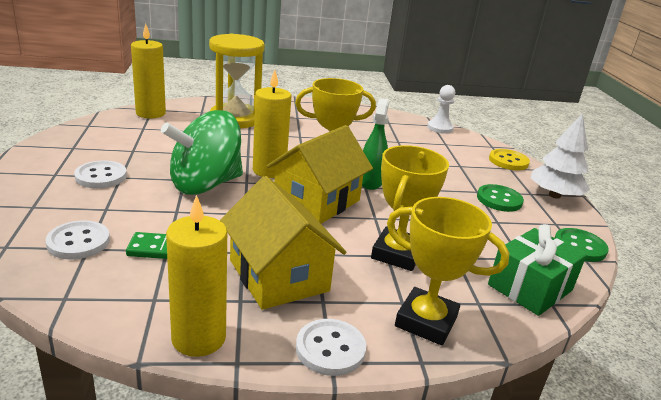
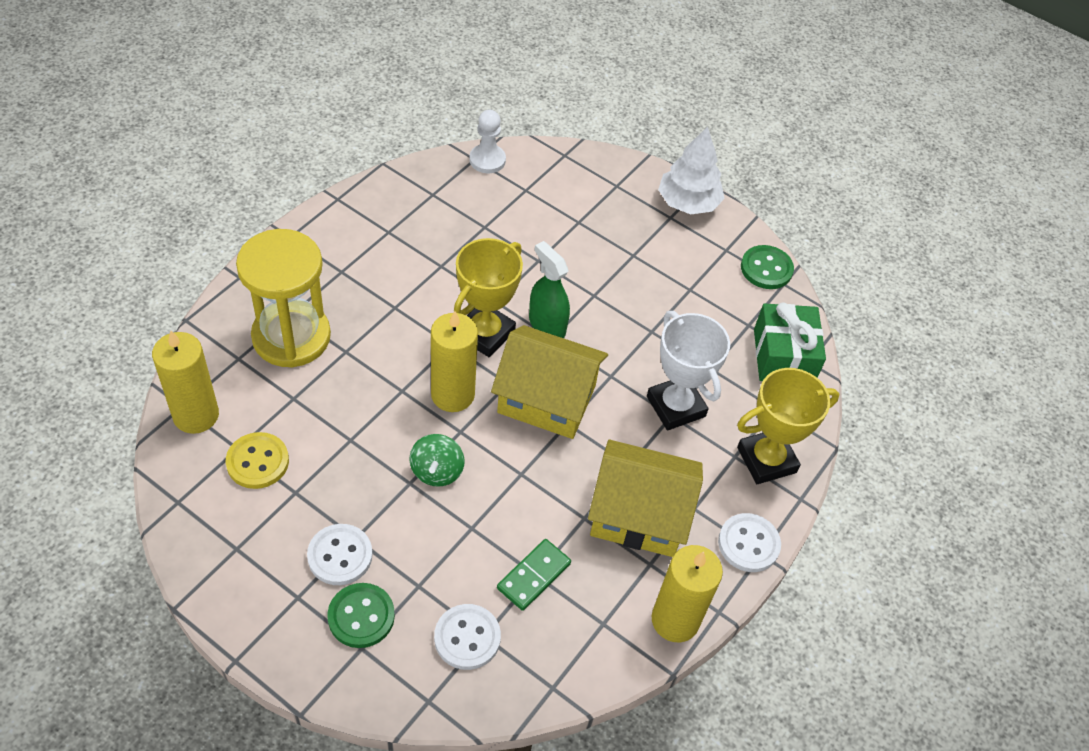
camera: 50 degrees left, 25 degrees up
green spinning top [161,110,243,195] -> green spinning top [410,434,464,487], size x0.47
yellow house [267,125,373,224] -> yellow house turned 60 degrees counterclockwise [491,325,608,439]
yellow trophy [371,145,449,271] -> white trophy [647,311,730,430]
green button [477,184,524,212] -> green button moved to [328,583,395,648]
yellow button [489,149,530,170] -> yellow button moved to [226,432,289,489]

